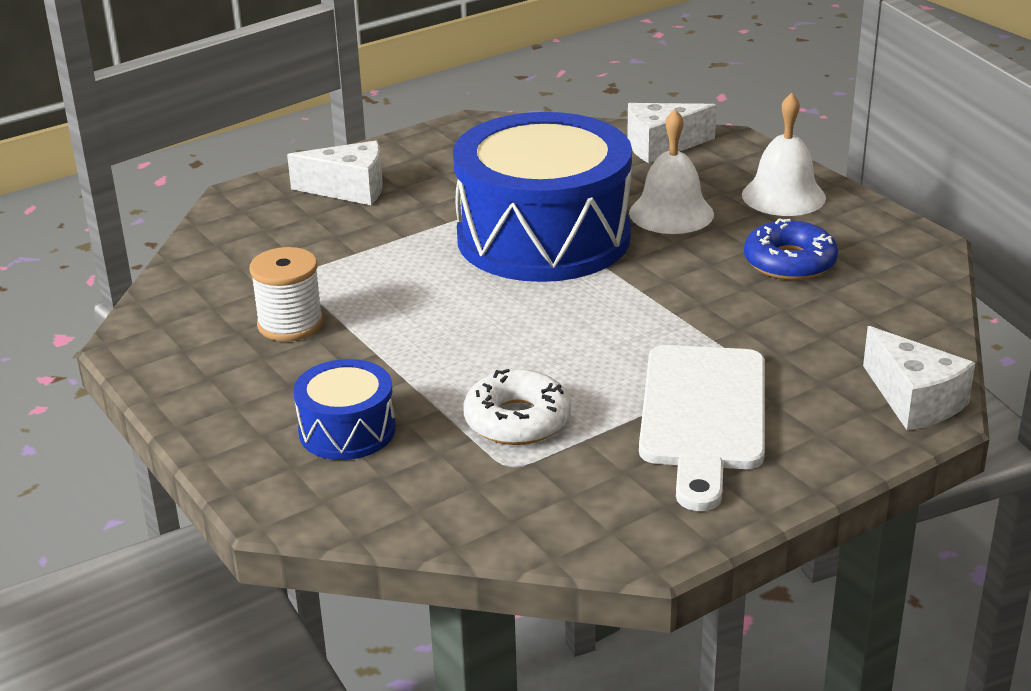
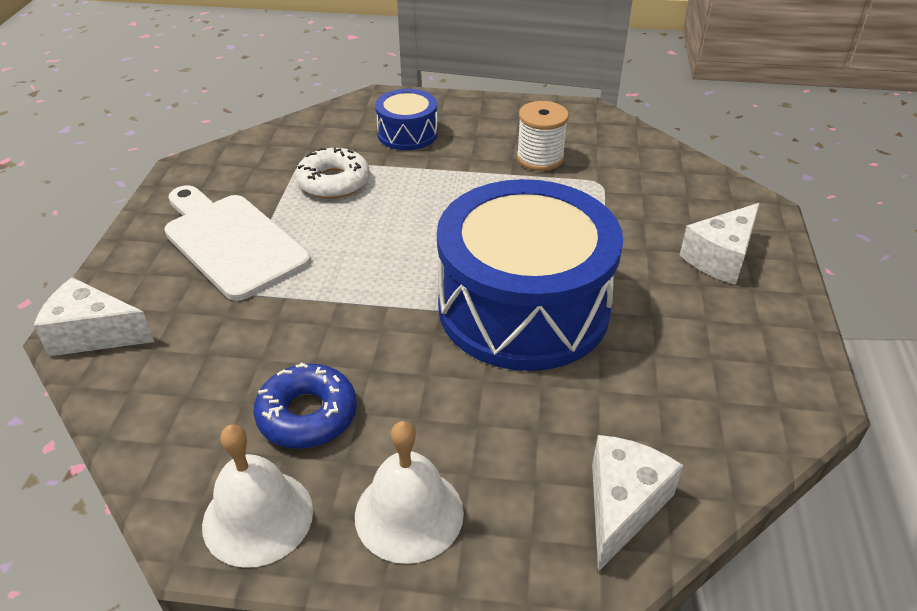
camera: 130 degrees right, 10 degrees up
white bell [629,109,714,234] -> white bell moved to [202,425,313,568]

